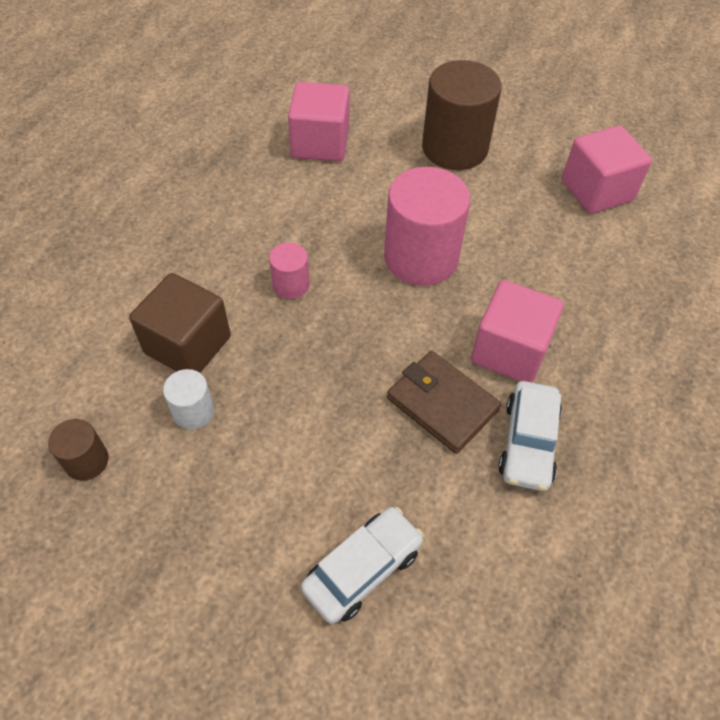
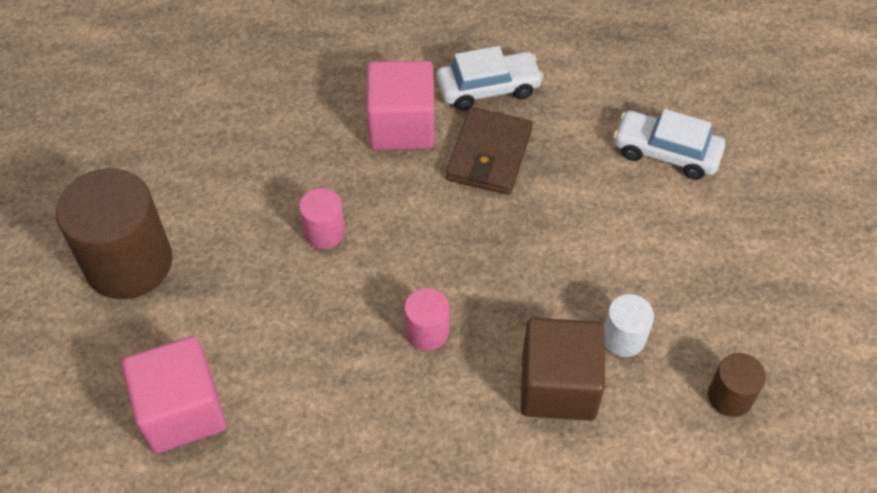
camera: 115 degrees left, 0 degrees up
pink cylinder [384,167,470,286] -> pink cylinder [299,188,345,249], size x0.48
pink cube [562,125,652,214] -> none

